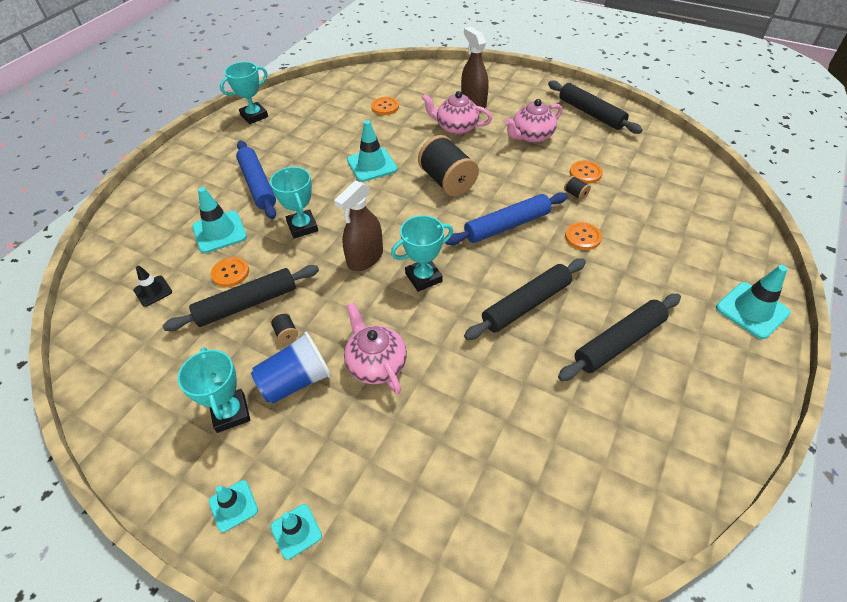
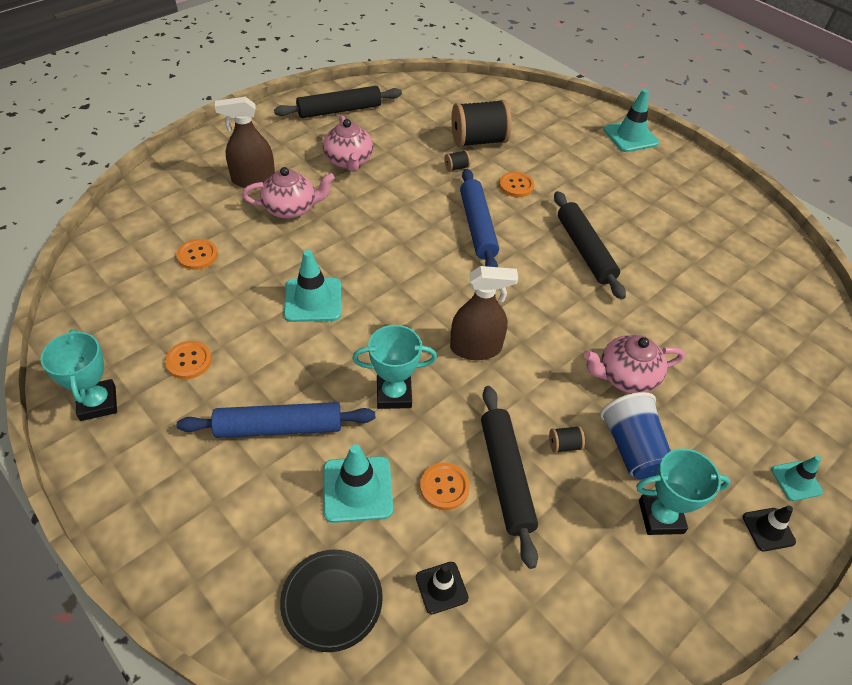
camera: 75 degrees left, 0 degrees up
turquoise traffic cone [209,480,258,532] -> black traffic cone [743,506,796,551]
brown spray bottle [334,180,383,271] -> brown spray bottle turned 60 degrees counterclockwise [450,266,518,360]
turquoise trophy [391,215,453,292] -> none
black spool [418,135,479,196] -> black spool moved to [451,99,512,147]
pink teapot [422,91,492,135] -> pink teapot turned 135 degrees counterclockwise [242,167,335,219]
black rolling pin [558,294,681,381] -> none
orange button [570,160,603,184] -> orange button moved to [165,341,212,379]
none -> black plate [280,549,383,652]

